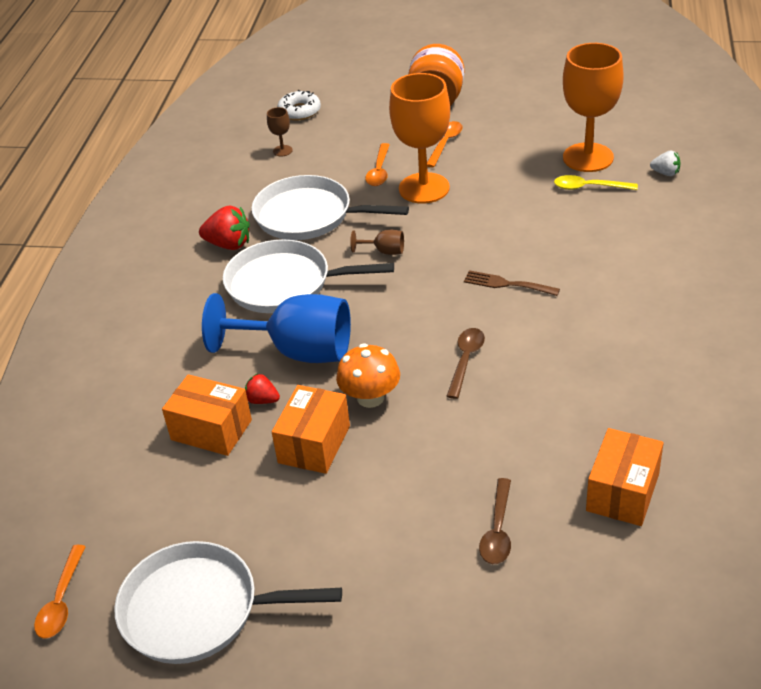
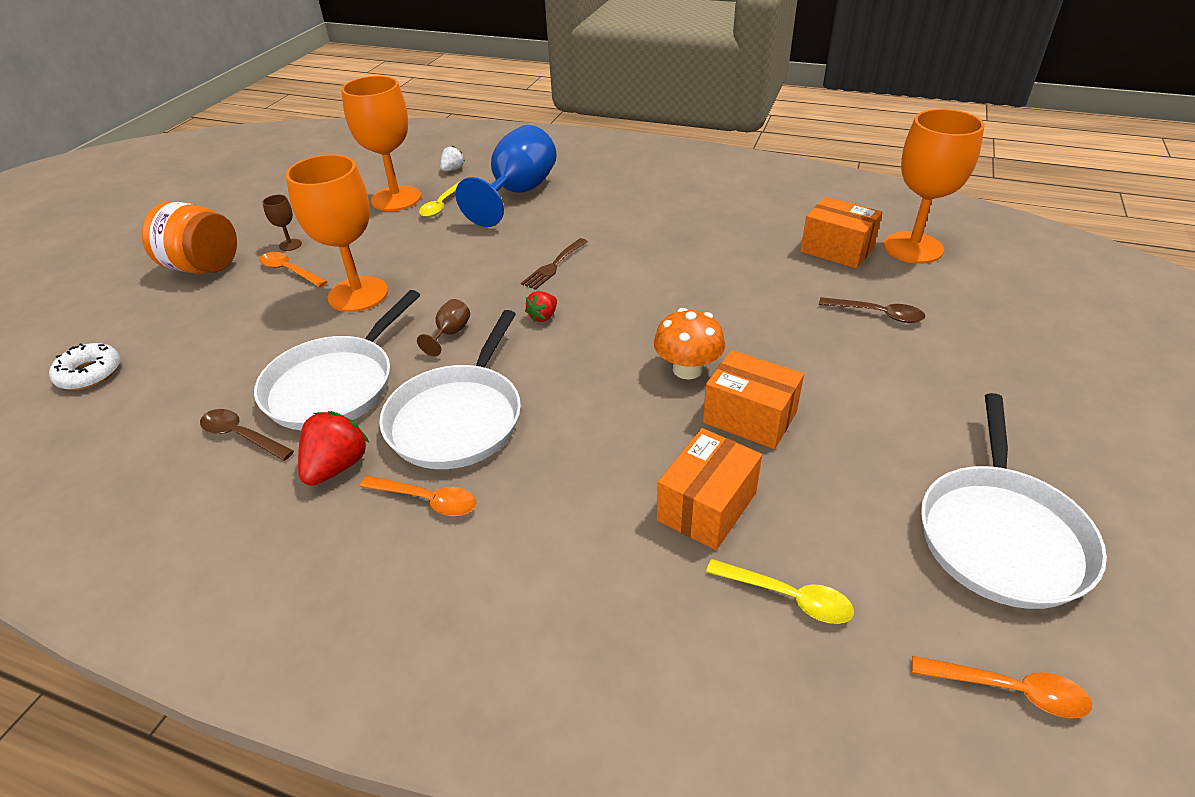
camera: 80 degrees left, 0 degrees up
blue goblet [202,293,351,363] -> blue goblet moved to [455,125,557,227]
red strawberry [245,373,280,404] -> red strawberry moved to [525,291,557,322]
brown goblet [267,107,293,157] -> brown goblet moved to [262,195,302,251]
orange spoon [365,143,390,186] -> orange spoon moved to [360,476,476,516]
brown spoon [447,328,485,399] -> brown spoon moved to [200,409,294,461]
none -> yellow spoon [706,559,854,624]
none -> orange goblet [884,109,984,264]

